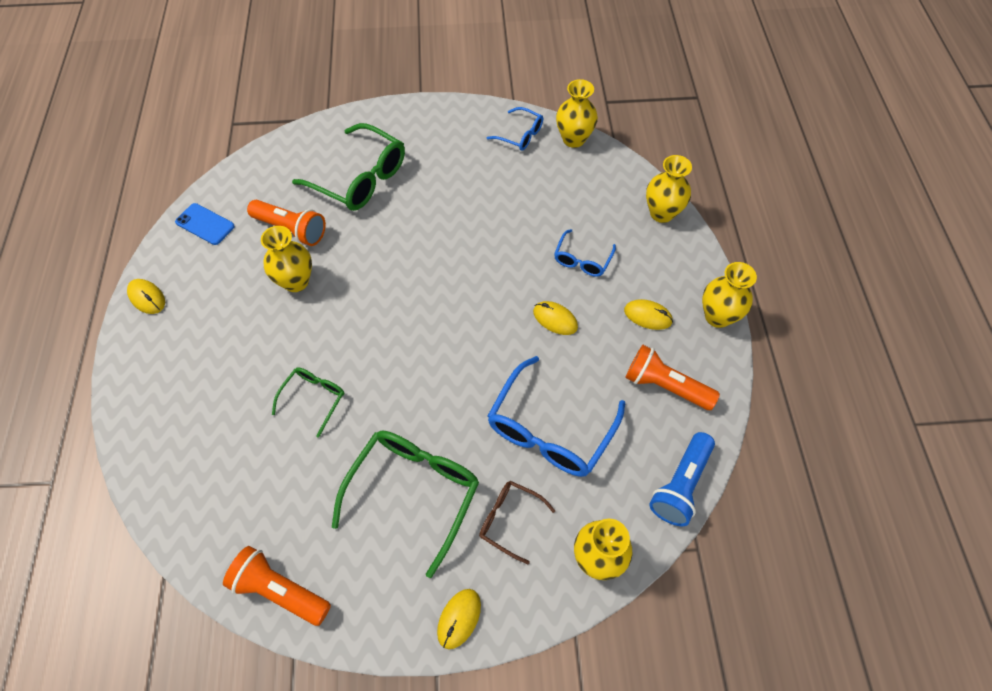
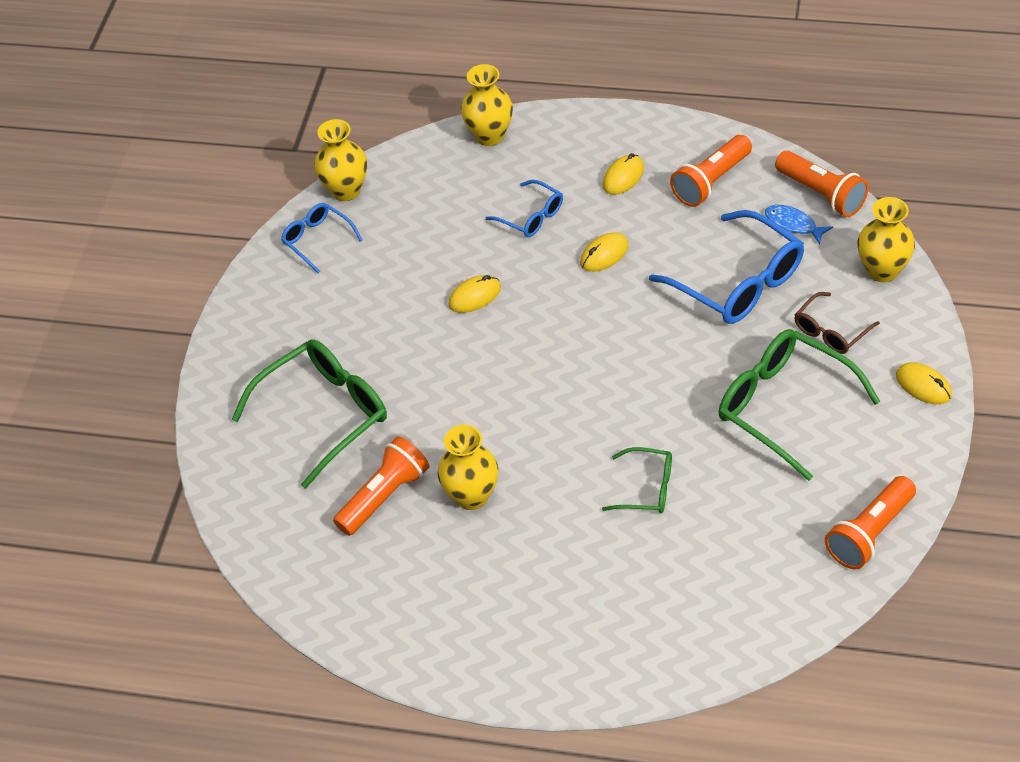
camera: 70 degrees left, 10 degrees down
yellow mouse [127,279,165,314] -> yellow mouse moved to [448,275,501,313]
blue phone [175,203,235,245] -> none
green glasses [272,368,344,437] -> green glasses turned 150 degrees clockwise [602,447,672,513]
blue glasses [487,107,543,151] -> blue glasses turned 90 degrees counterclockwise [281,203,363,273]
blue flashlight [649,432,715,526] -> orange flashlight [775,151,869,217]
yellow vase [702,262,757,328] -> none
none -> blue fish [765,205,833,244]

